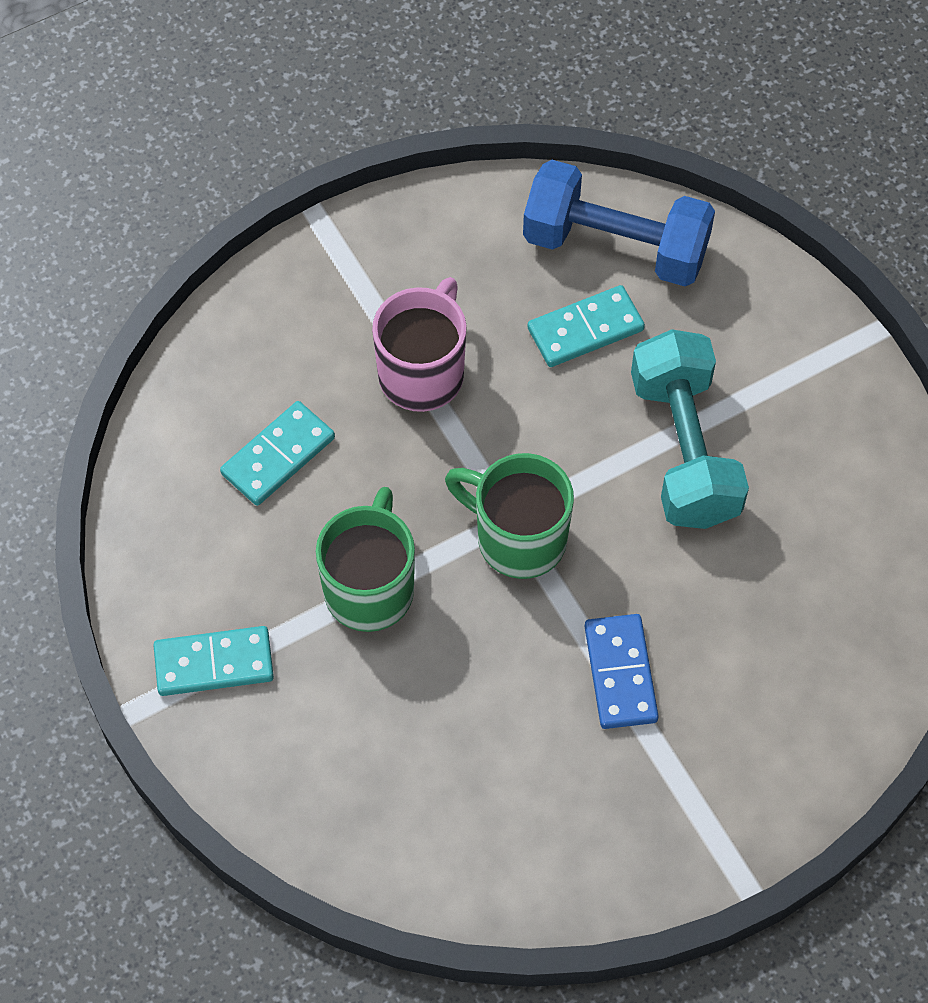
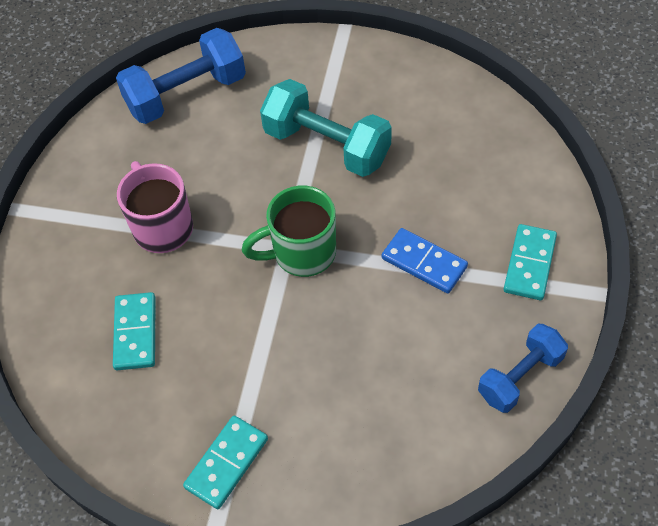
camera: 45 degrees left, 5 degrees down
green mug [316,487,415,632] -> none
turquoise domino [528,285,645,367] -> turquoise domino moved to [504,224,557,300]
none -> blue dumbbell [478,324,568,413]

